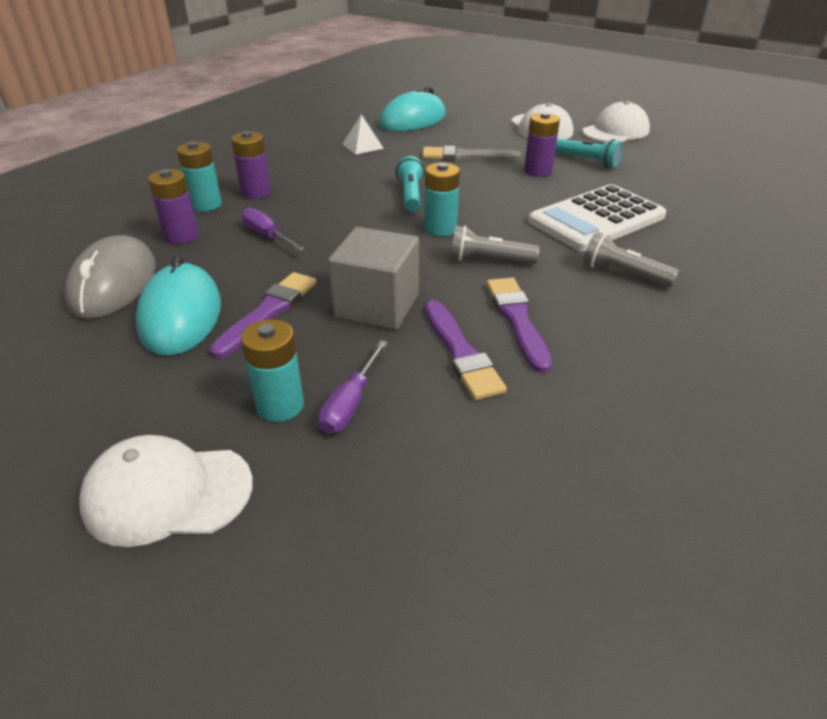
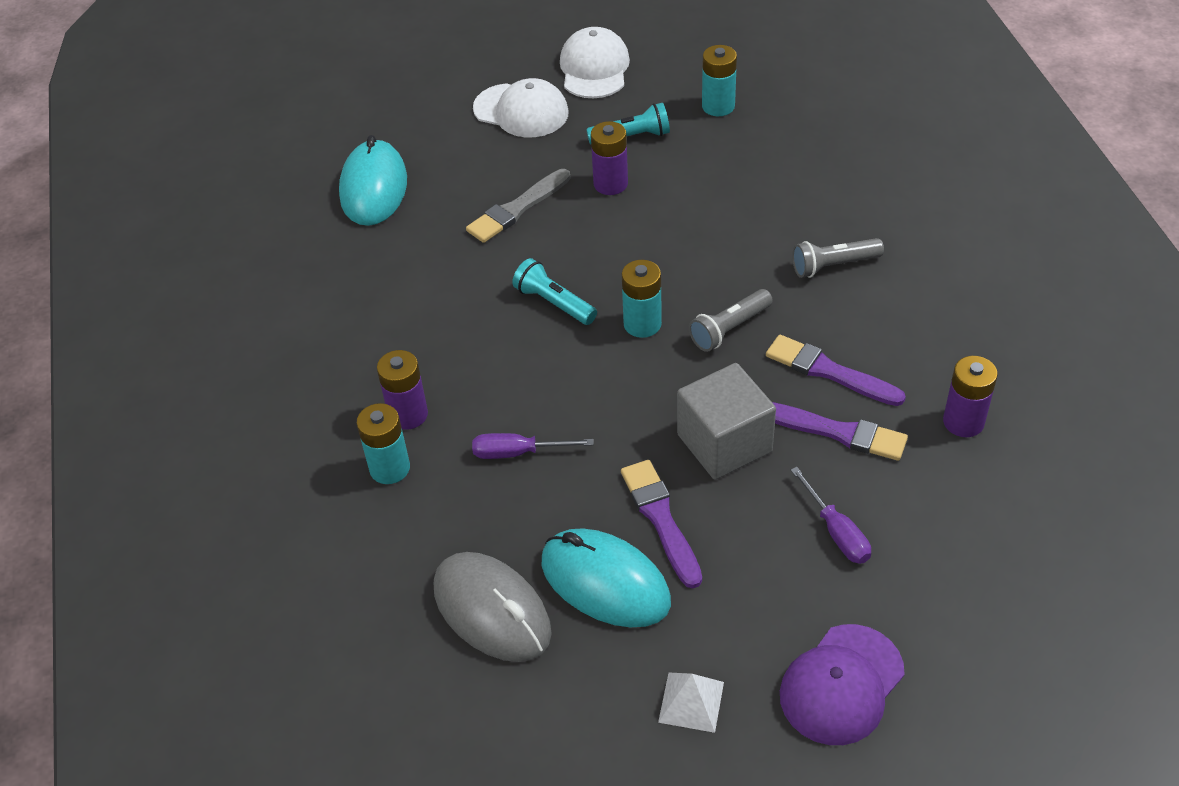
camera: 45 degrees left, 10 degrees up
white cap [79,435,253,547] -> purple cap [780,624,905,745]
purple battery [148,169,199,244] -> purple battery moved to [943,356,998,437]
turquoise battery [241,319,304,422] -> turquoise battery moved to [702,45,737,116]
white pyramid [343,115,384,155] -> white pyramid moved to [658,673,724,733]
white calculator [528,184,666,251] -> none

